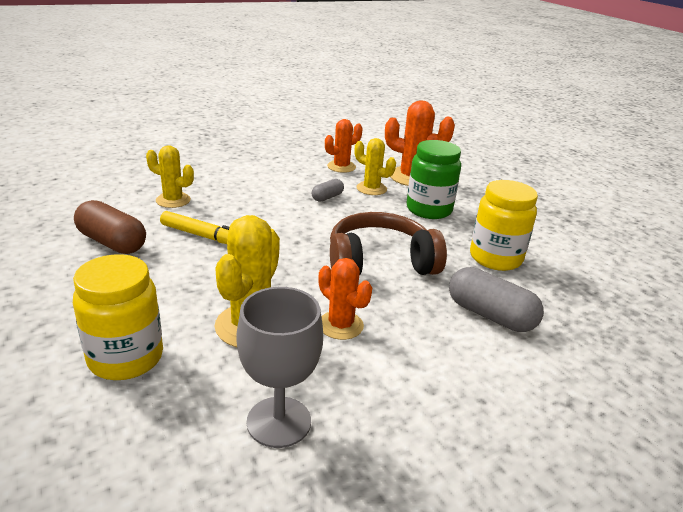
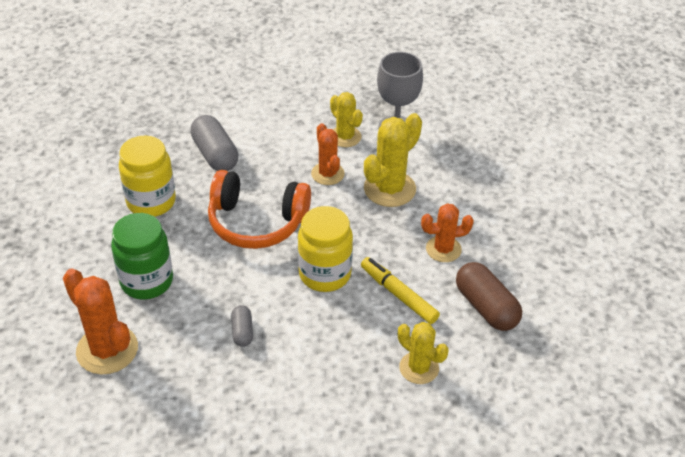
camera: 155 degrees left, 15 degrees up
yellow jar [73,254,163,380] -> yellow jar moved to [298,206,353,292]
grey capsule [312,179,344,202] -> grey capsule turned 75 degrees counterclockwise [231,305,253,347]
orange cactus [325,119,363,173] -> orange cactus moved to [421,203,474,262]
brown headphones [330,212,447,276] -> orange headphones [208,170,311,249]
yellow cactus [355,138,396,195] -> yellow cactus moved to [330,92,363,147]

